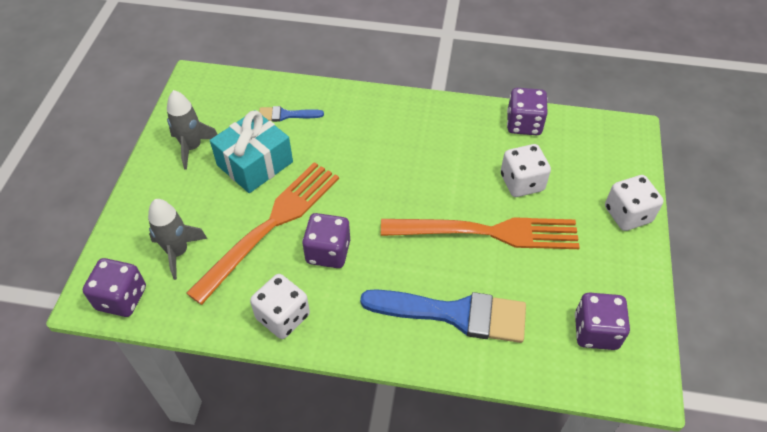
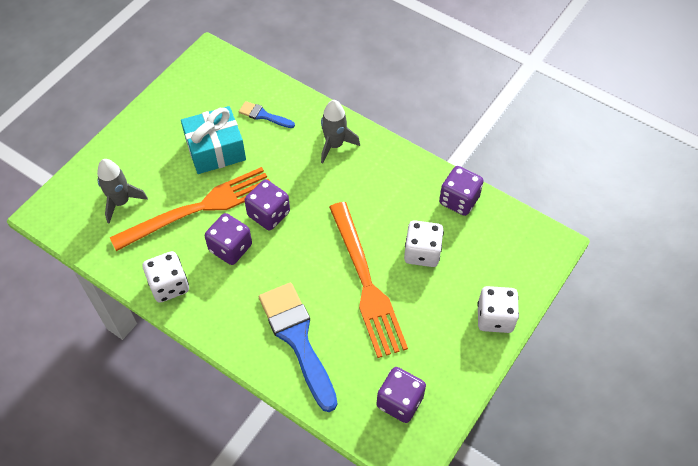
camera: 25 degrees right, 5 degrees up
purple dice [83,258,146,317] -> purple dice moved to [244,179,290,230]
grey rocket [167,90,218,170] -> grey rocket moved to [321,100,360,163]
blue brush [360,289,526,343] -> blue brush turned 150 degrees counterclockwise [259,282,338,412]
orange fork [381,217,580,249] -> orange fork turned 45 degrees clockwise [329,202,408,358]

